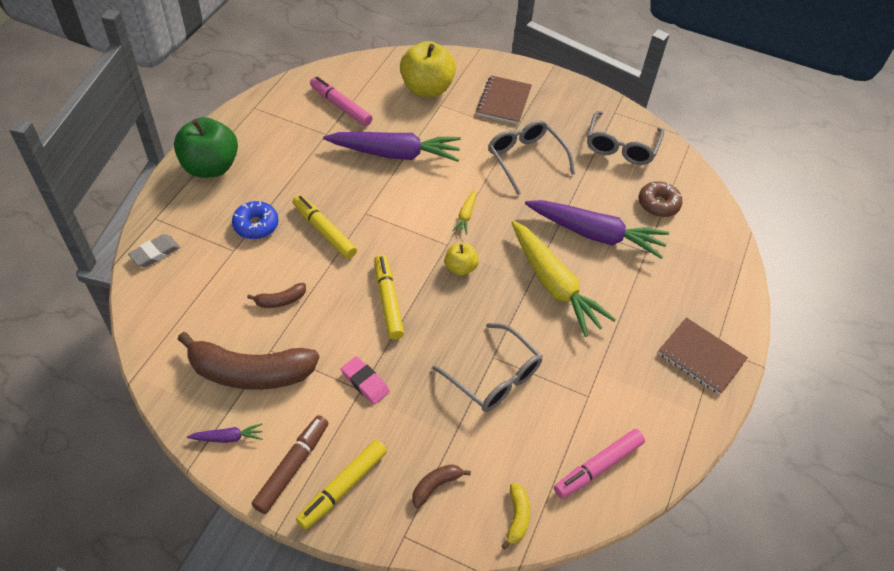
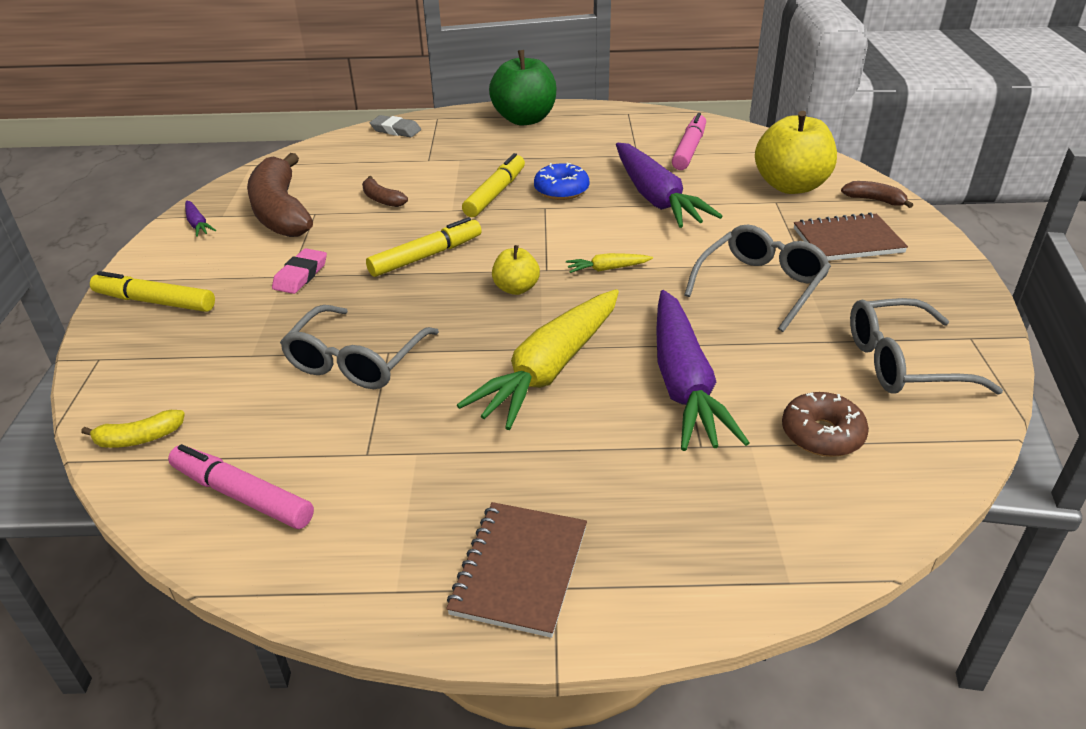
camera: 70 degrees right, 15 degrees down
blue donut [232,201,279,239] -> blue donut moved to [534,163,589,200]
brown marker [251,415,328,514] -> none
brown banana [412,464,471,508] -> brown banana moved to [841,181,913,208]

